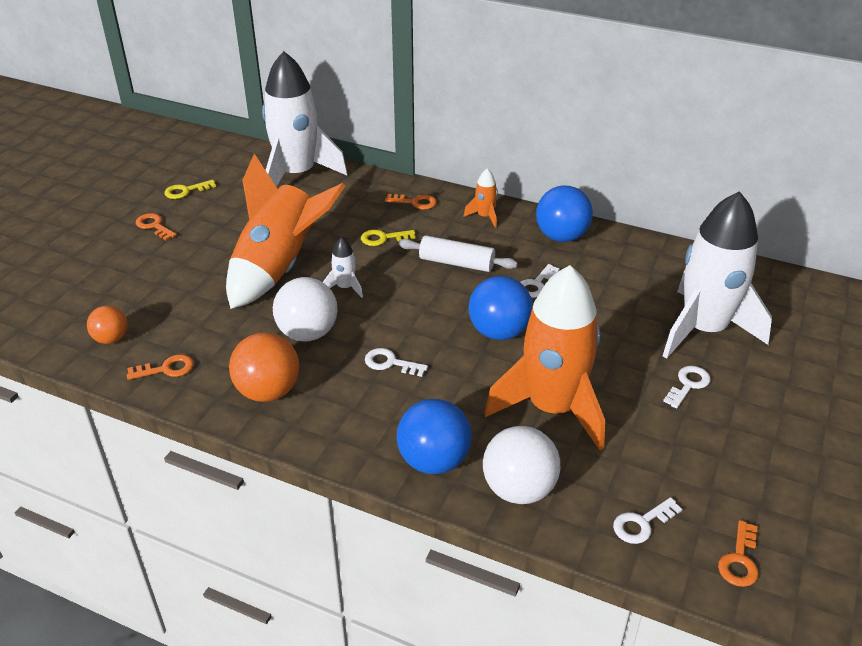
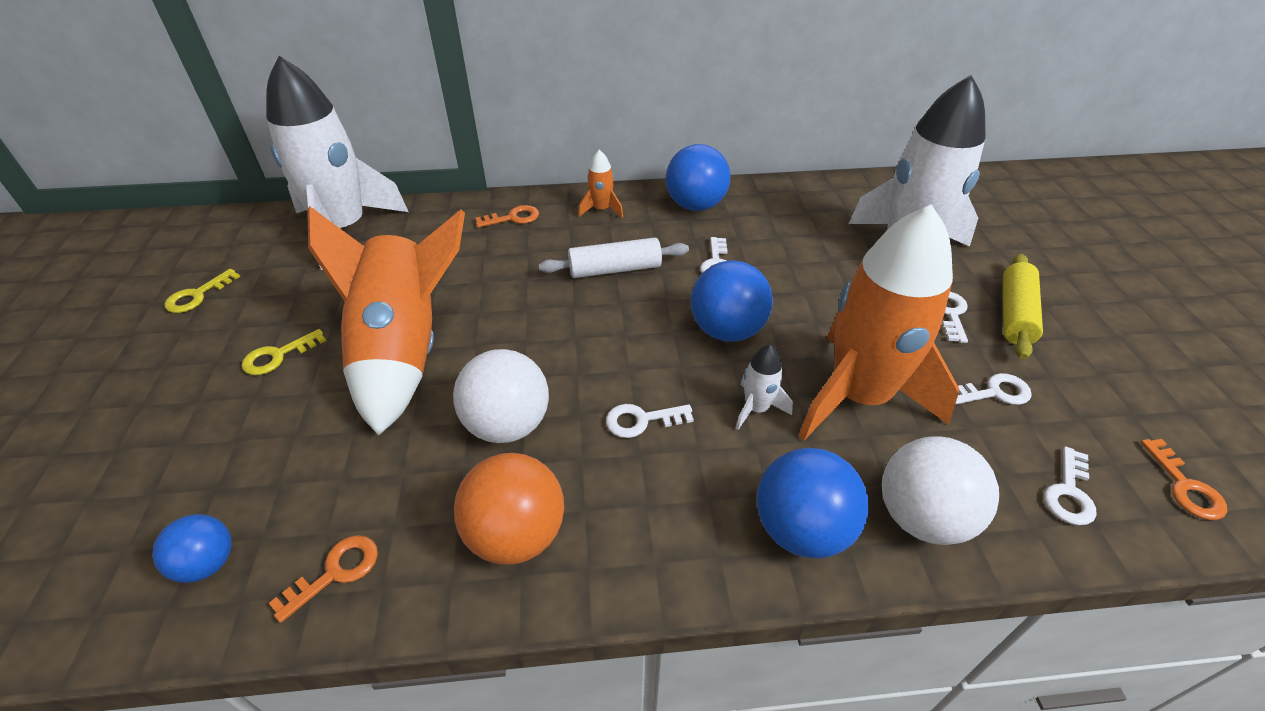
camera: 30 degrees left, 5 degrees up
orange ball [87,305,128,344] -> blue ball [152,514,232,583]
orange key [136,213,177,240] -> none
white rocket [323,237,363,298] -> white rocket moved to [736,344,793,430]
yellow key [361,230,415,246] -> yellow key moved to [242,329,326,375]
none -> white key [955,373,1032,405]
none -> yellow rolling pin [1003,254,1043,359]

